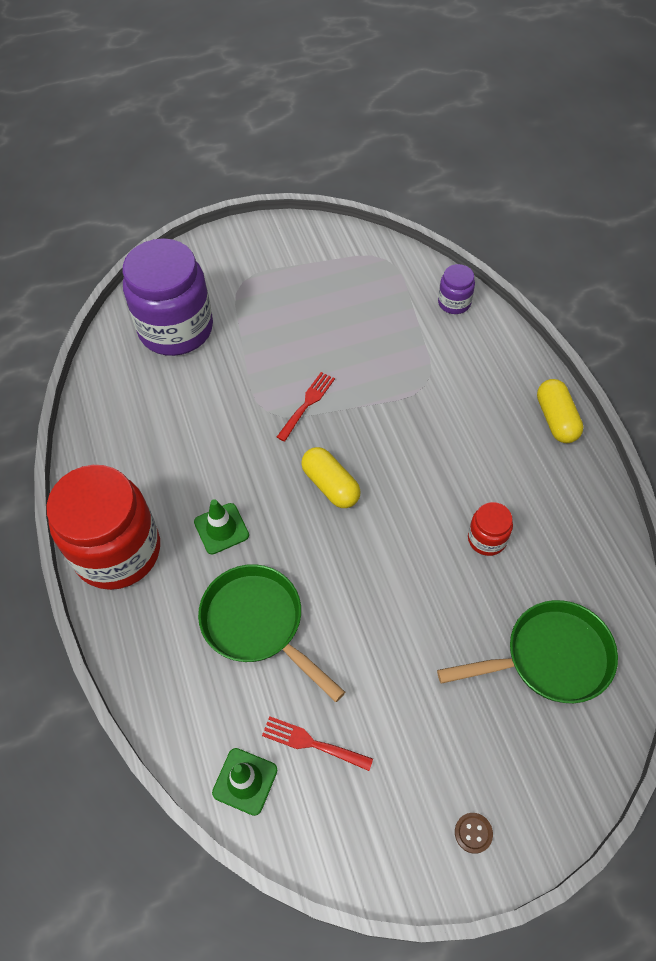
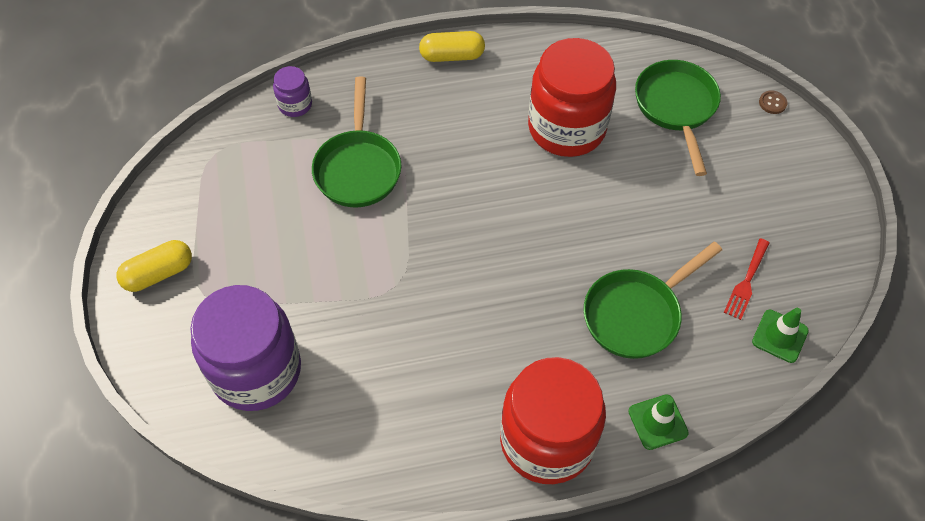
camera: 85 degrees left, 0 degrees up
green traffic cone [194,499,249,555] -> green traffic cone moved to [628,394,689,450]
red fork [277,372,335,442] -> none
yellow capsule [301,447,361,508] -> yellow capsule moved to [117,240,192,292]
brown button [455,813,493,854] -> brown button moved to [759,90,787,114]
red jar [468,502,513,556] -> red jar [528,38,616,157], size x2.25
none -> green pan [312,76,401,208]

